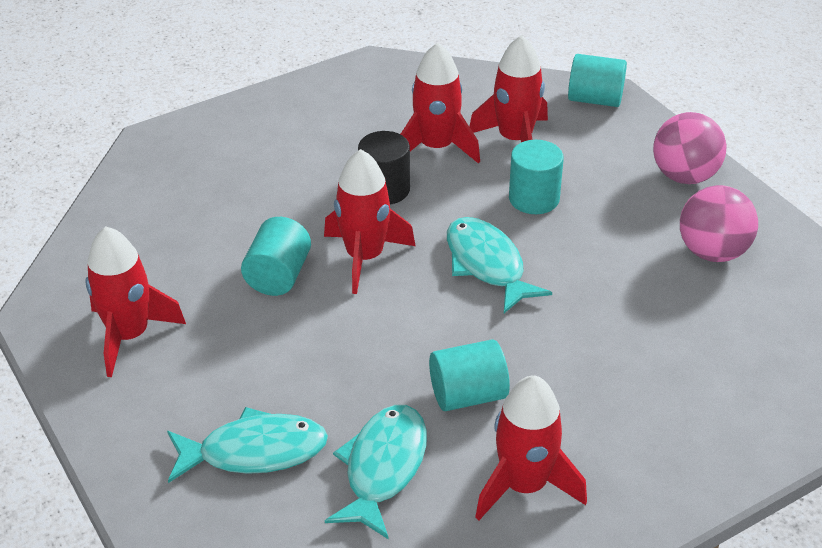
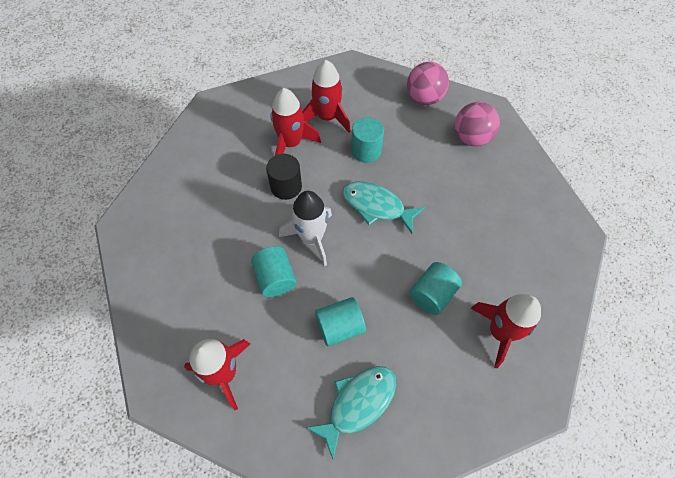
camera: 35 degrees left, 20 degrees up
red rocket [324,149,415,294] -> white rocket [279,191,332,266]
turquoise fish [325,405,427,539] -> none
turquoise cylinder [568,54,627,107] -> turquoise cylinder moved to [315,297,366,346]

